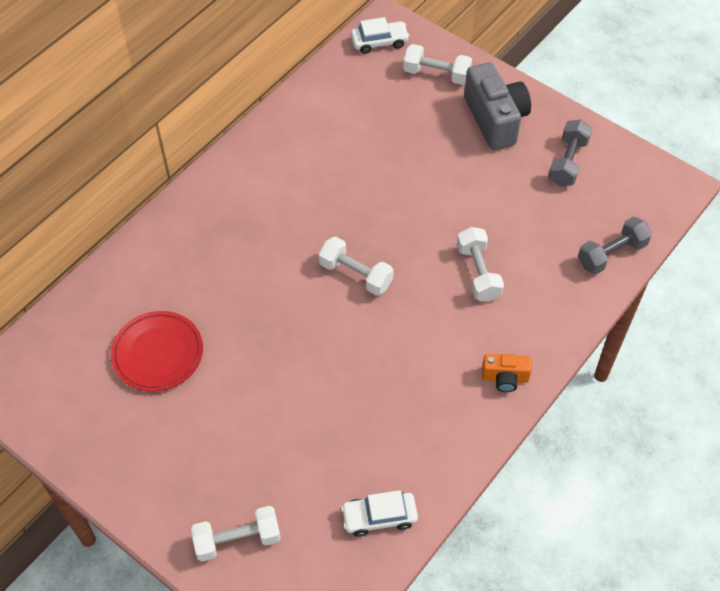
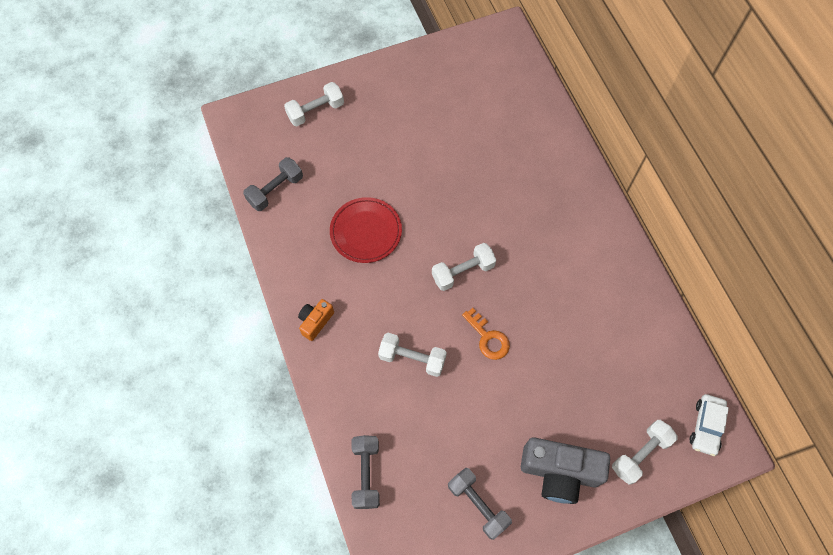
camera: 120 degrees right, 10 degrees up
red plate [111,311,203,392] -> red plate moved to [330,197,402,263]
white dumbbell [191,506,281,562] -> white dumbbell turned 45 degrees clockwise [284,82,344,126]
white car [341,490,418,537] -> grey dumbbell [243,157,303,211]
none -> orange key [462,308,510,360]

